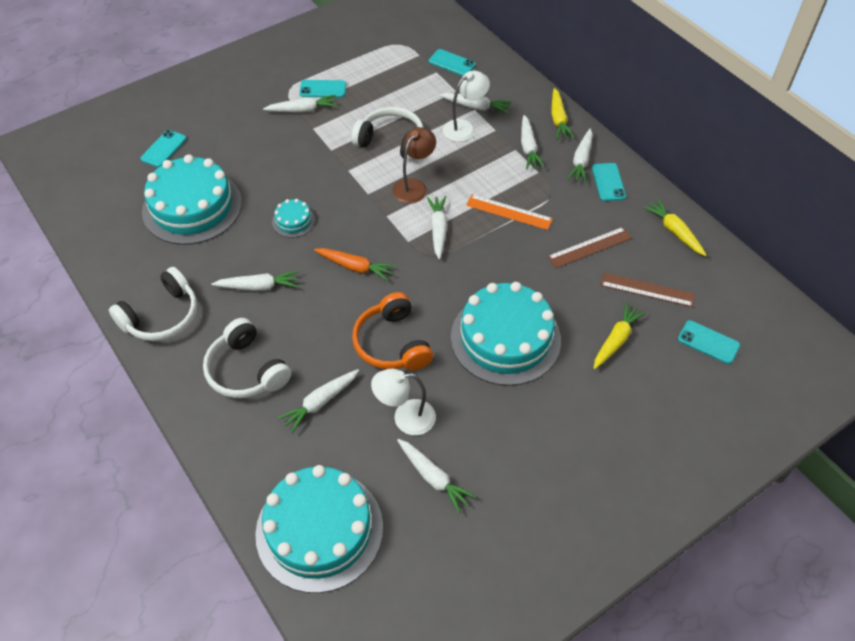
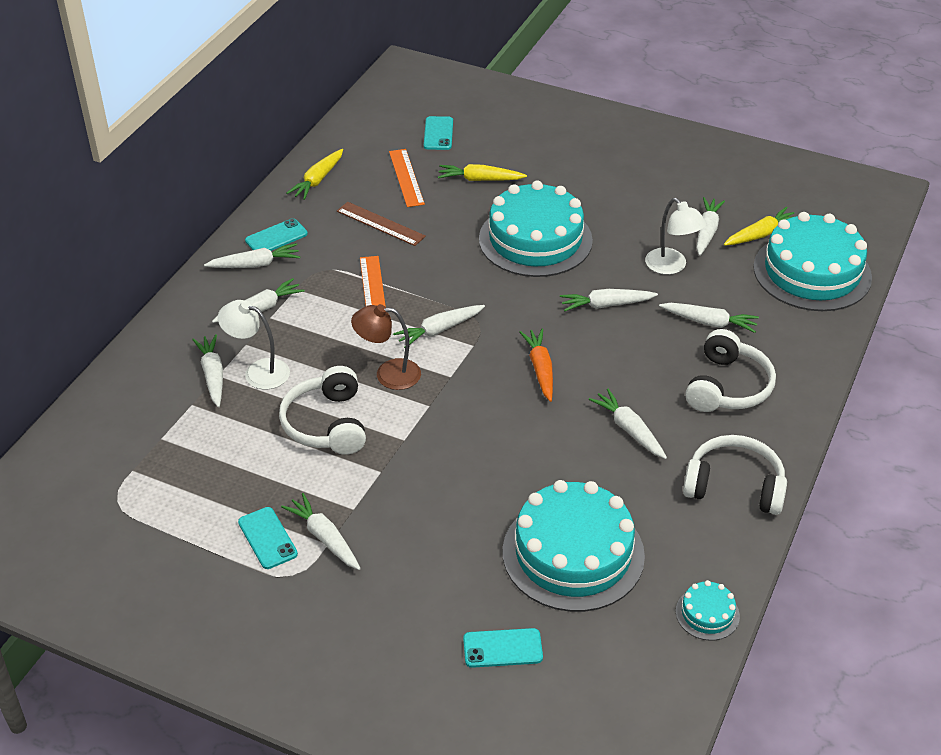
camera: 120 degrees left, 10 degrees down
turquoise cake [272,199,315,238] -> turquoise cake moved to [676,580,740,641]
orange headphones [352,292,433,371] -> white carrot [560,289,658,311]
turquoise phone [429,49,476,76] -> none
yellow carrot [551,88,574,140] -> yellow carrot moved to [724,207,794,246]
brown ruler [600,272,695,307] -> orange ruler [389,149,425,207]

